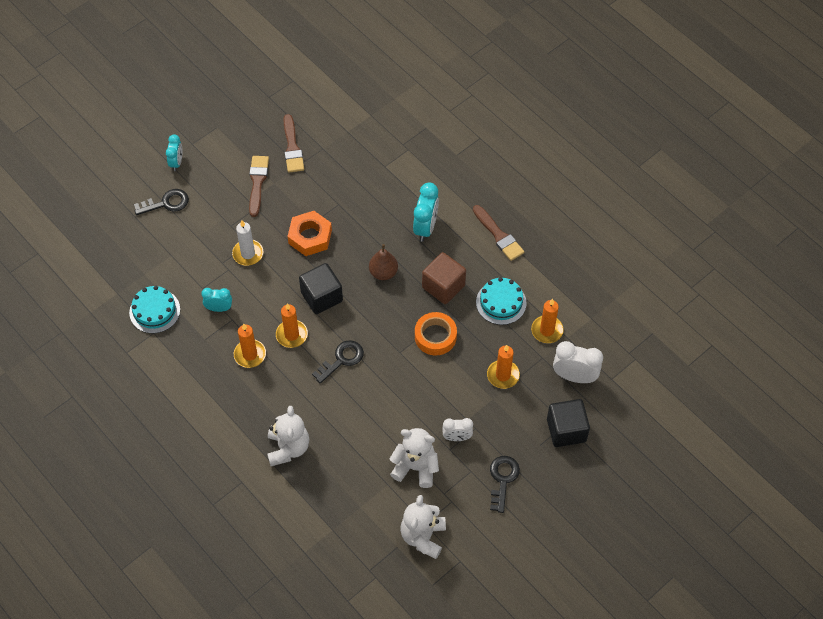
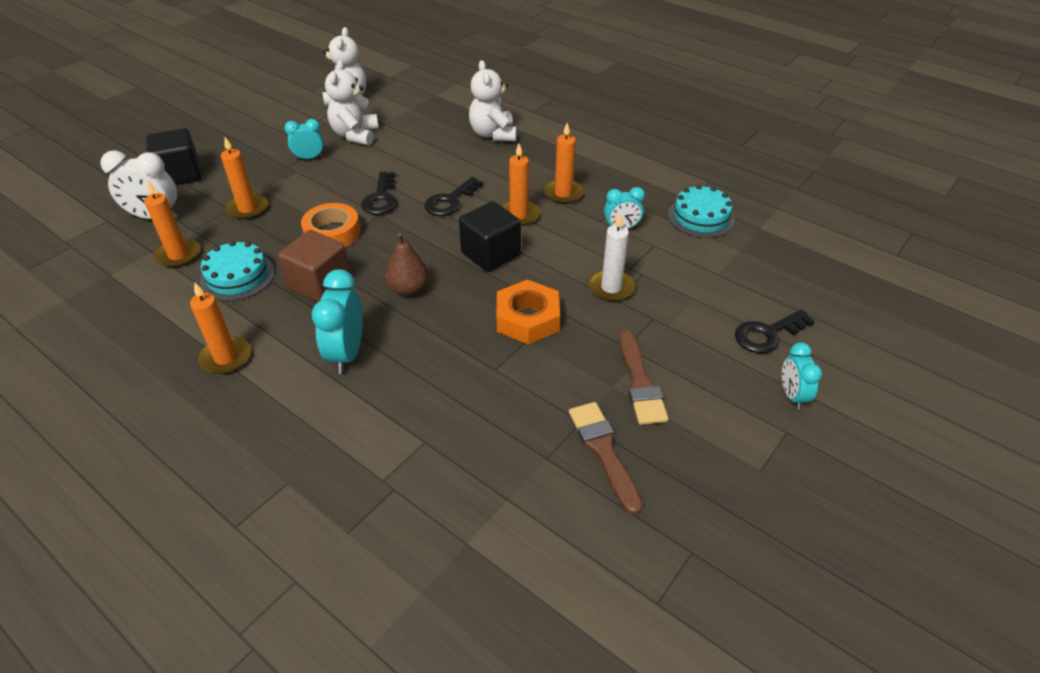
camera: 170 degrees right, 15 degrees down
white teddy bear [390,428,439,488] -> white teddy bear turned 90 degrees clockwise [325,60,379,145]
white clock [442,418,473,441] -> turquoise clock [284,119,323,160]
brown brush [473,205,524,261] -> orange candle [190,283,251,374]
black key [490,456,520,513] -> black key moved to [361,172,397,215]

